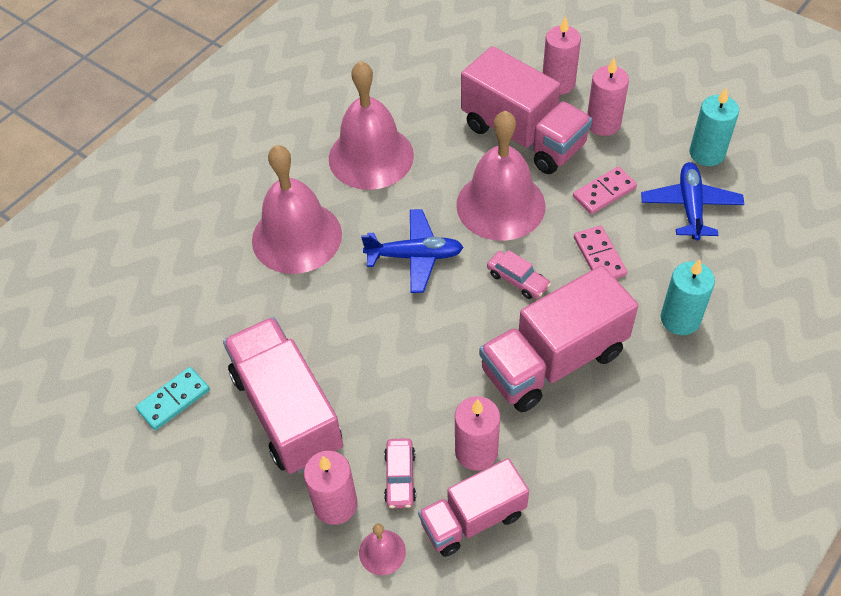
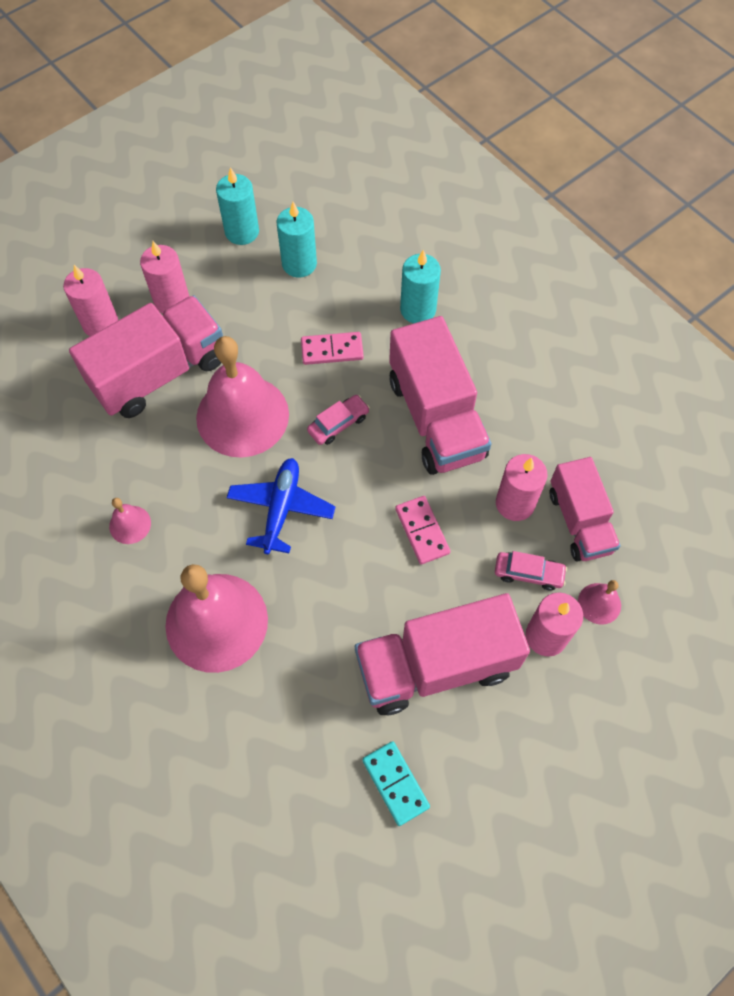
camera: 80 degrees left, 10 degrees up
pink bell [329,61,414,190] -> pink bell [109,498,151,544], size x0.43
pink domino [573,167,637,214] -> pink domino moved to [395,496,450,564]
blue plane [641,162,744,240] -> turquoise candle [276,202,317,278]

